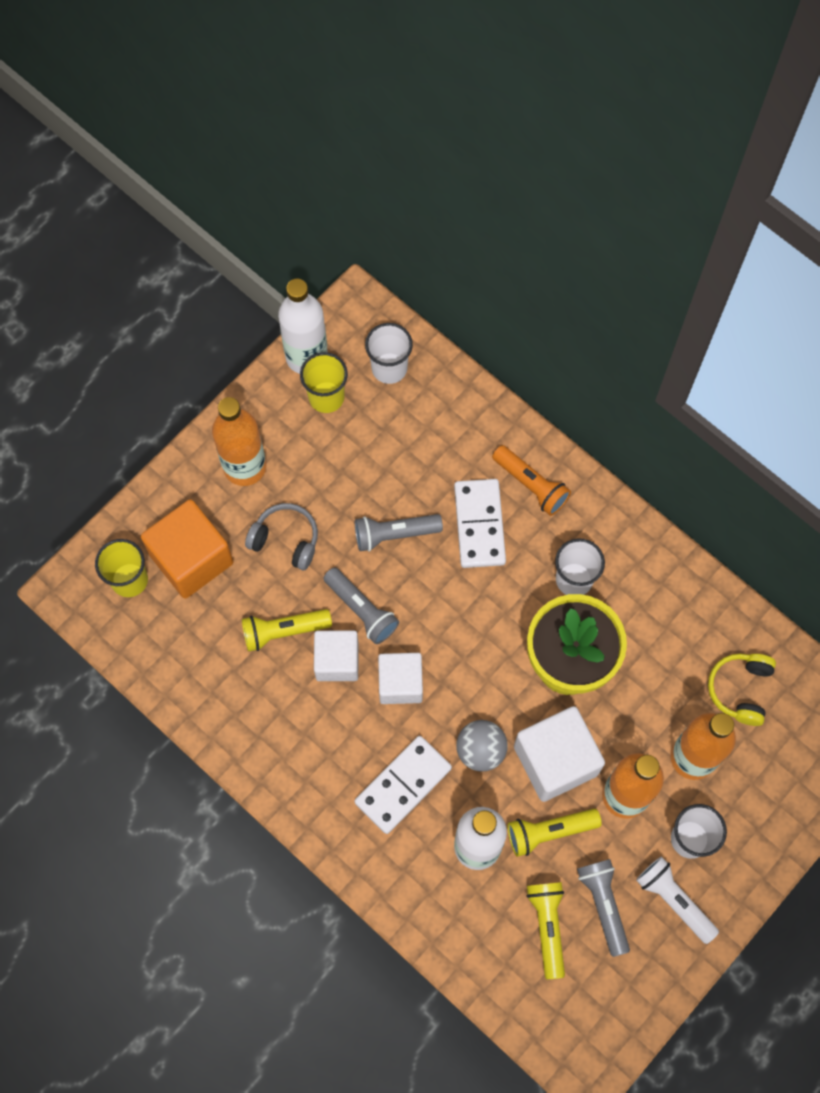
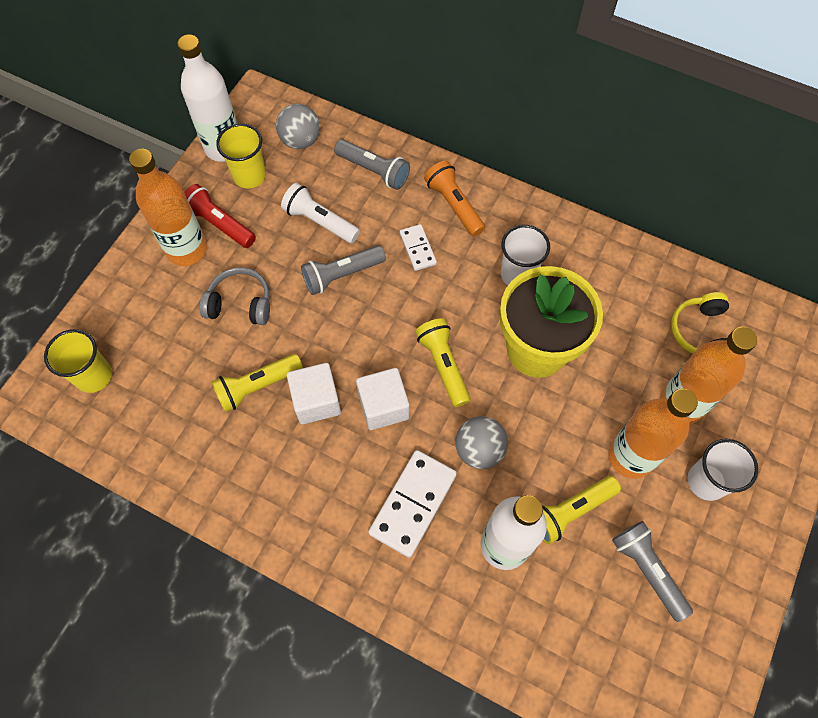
camera: 15 degrees left, 5 degrees down
orange cube [141,499,234,599] -> none
grey flashlight [323,567,399,644] -> grey flashlight moved to [334,139,410,190]
white cup [365,323,413,384] -> grey ball [276,104,320,149]
white domino [454,479,506,568] -> white domino [400,224,437,271], size x0.56
orange flashlight [492,445,571,516] -> orange flashlight turned 150 degrees counterclockwise [424,161,485,237]
white cube [514,706,605,802] -> none
yellow flashlight [526,882,565,979] -> yellow flashlight moved to [415,318,470,407]
white flashlight [636,857,719,944] -> white flashlight moved to [281,183,360,243]
none -> red flashlight [184,184,256,248]

